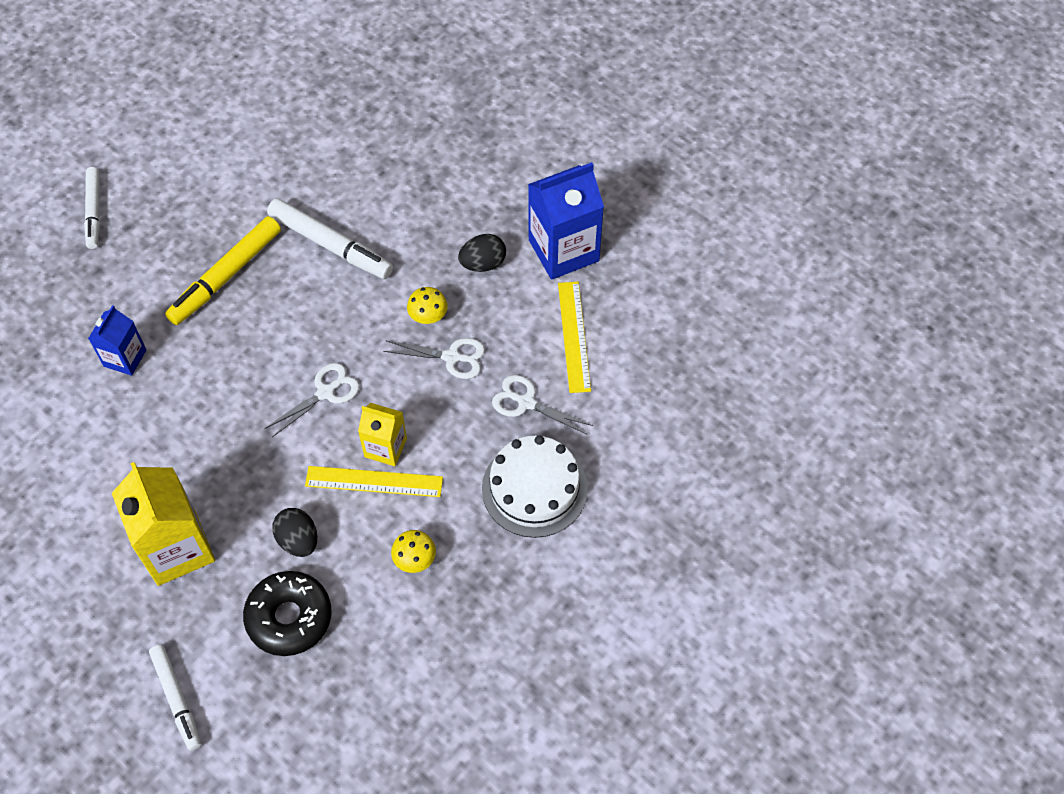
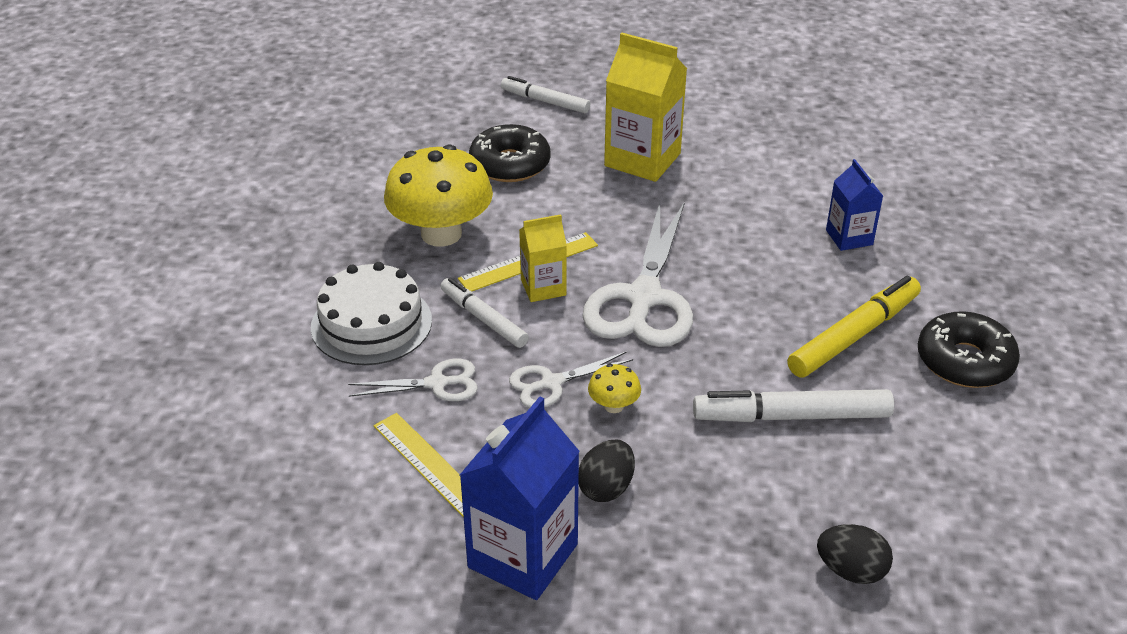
camera: 145 degrees right, 20 degrees down
white marker [84,167,100,249] -> white marker moved to [440,278,529,348]
yellow marker [165,216,281,325] -> yellow marker turned 45 degrees clockwise [787,276,921,378]
white scissors [265,363,360,437] -> white scissors [582,202,693,347], size x1.96
black egg [272,508,317,557] -> black egg moved to [817,524,893,584]
yellow mushroom [391,530,436,573] -> yellow mushroom [384,145,493,247], size x2.34
none -> black donut [918,311,1020,388]

